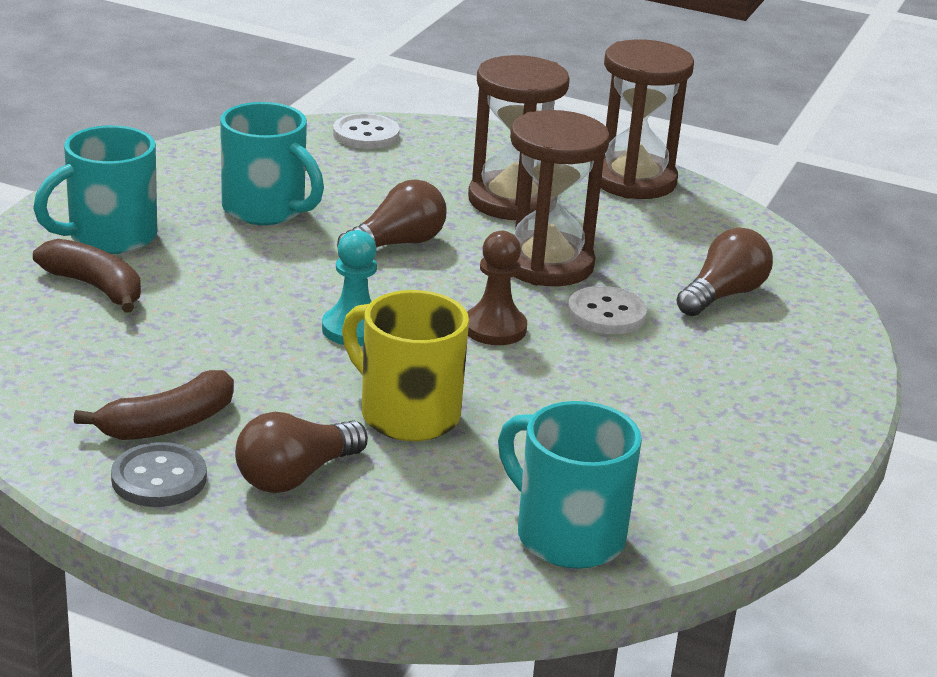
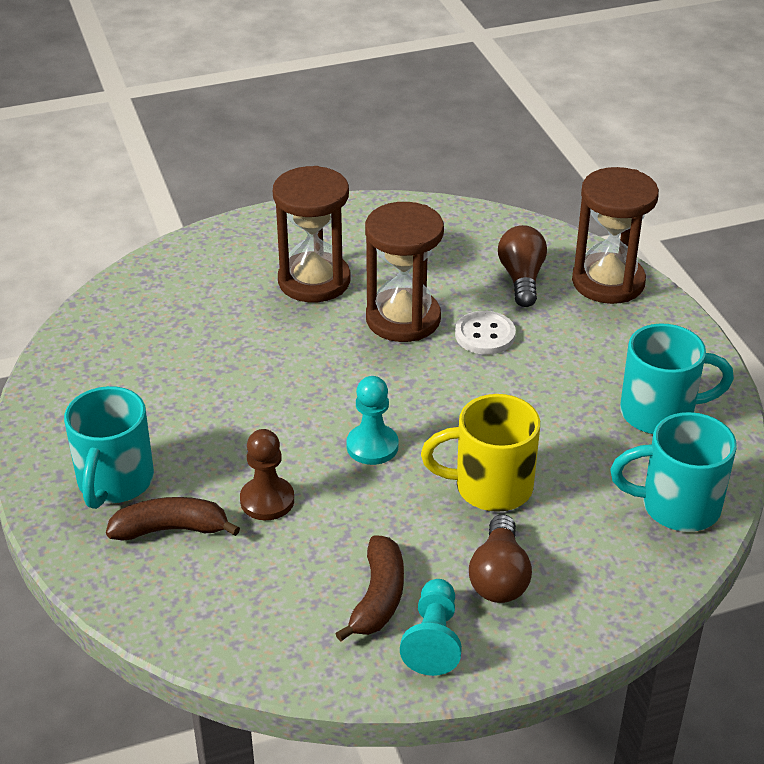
camera: 40 degrees left, 10 degrees up
grey button [111,442,207,507] -> turquoise pawn [400,579,462,676]
turquoise mug [220,102,324,225] -> turquoise mug moved to [620,323,734,434]
white button [333,113,400,149] -> none
brown light bulb [337,179,447,248] -> none
brown pawn [467,231,527,345] -> brown pawn moved to [240,429,294,520]
brown hourglass [600,39,694,199] -> brown hourglass moved to [572,167,659,304]

